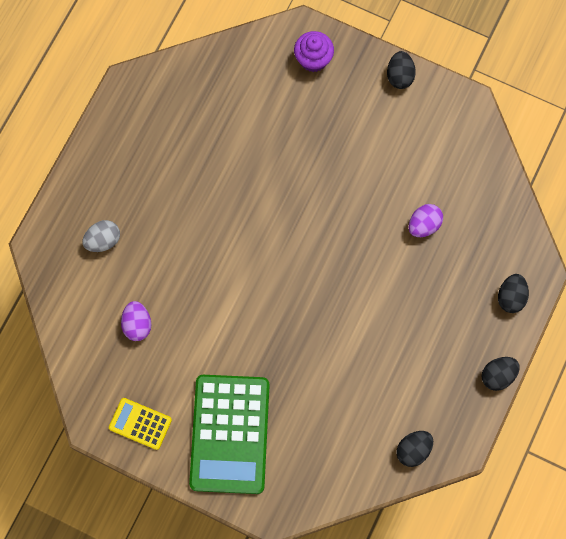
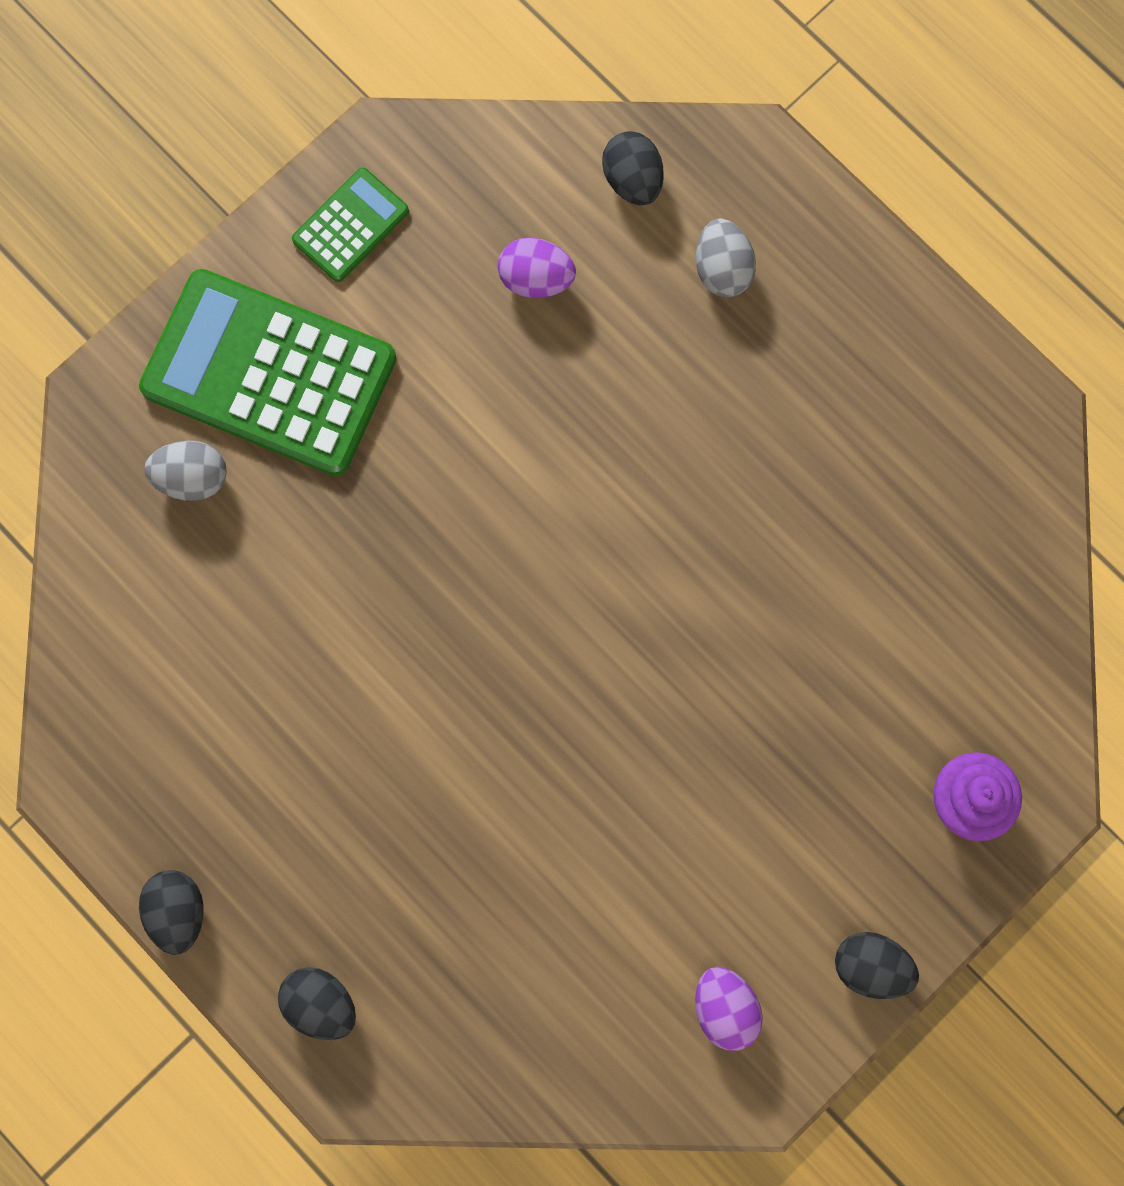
camera: 110 degrees right, 5 degrees up
yellow calculator [109,398,172,450] -> green calculator [292,167,409,282]
black egg [396,431,433,467] -> black egg moved to [602,131,664,205]
purple egg [409,204,443,237] -> purple egg moved to [695,967,763,1051]
none -> grey egg [144,441,227,501]

